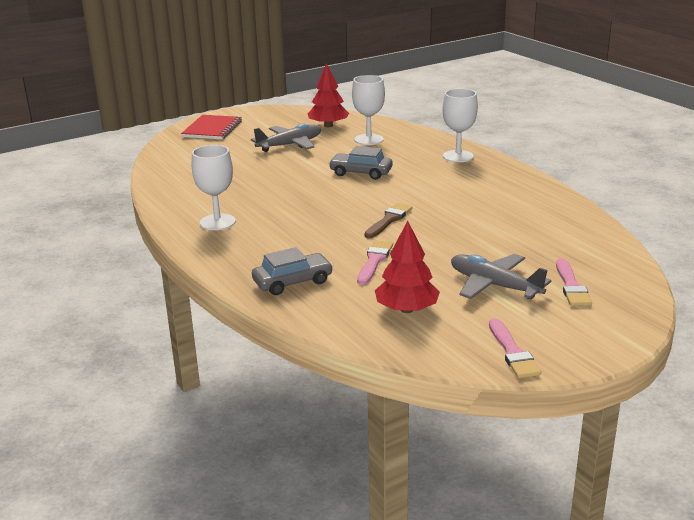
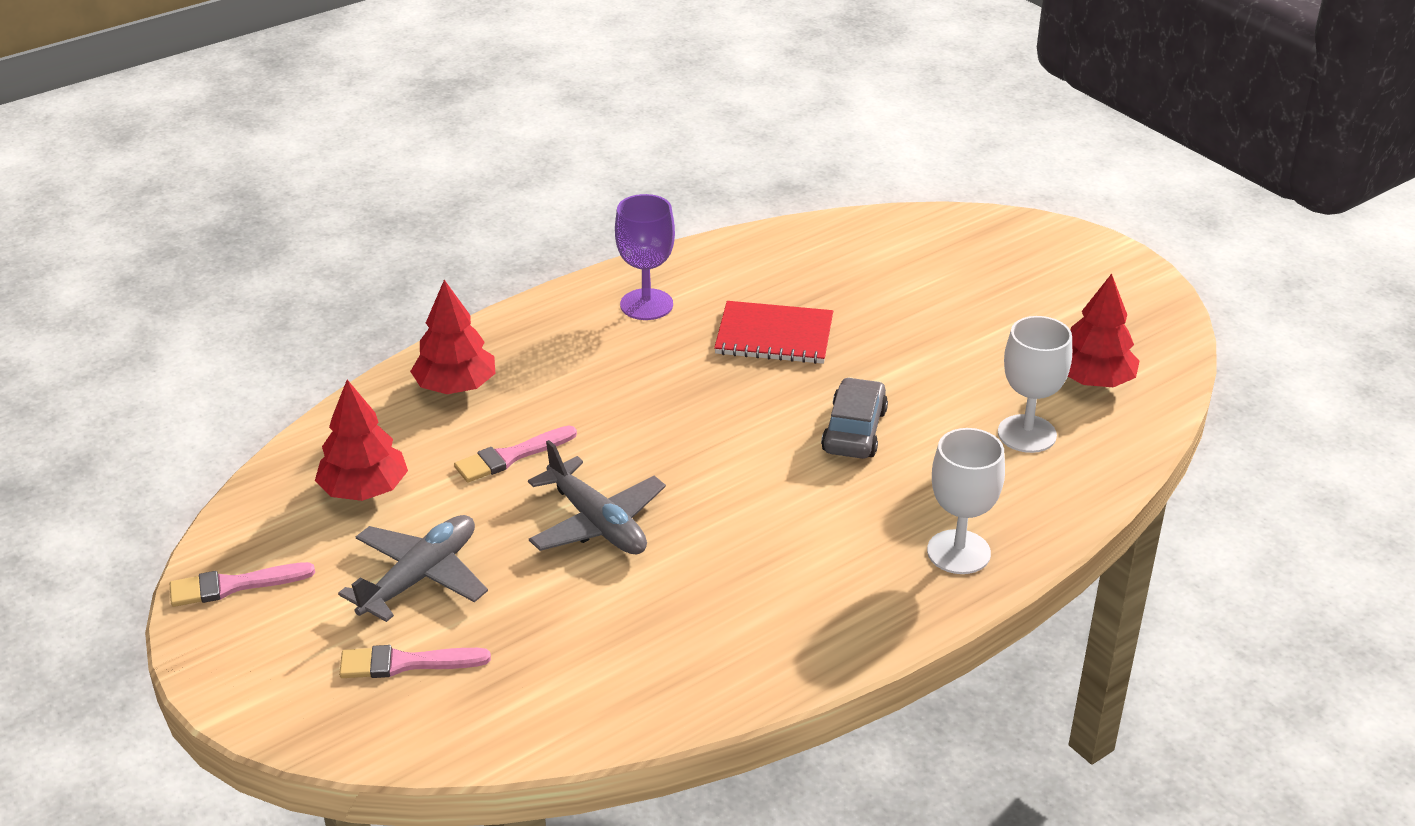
camera: 85 degrees right, 10 degrees up
red notebook [181,115,242,139] -> red notebook moved to [714,301,833,364]
white goblet [192,145,236,230] -> purple goblet [615,194,675,320]
grey plane [251,123,321,152] -> grey plane moved to [528,440,666,555]
grey car [252,247,333,295] -> red tree [410,280,495,394]
pink brush [357,240,393,285] -> pink brush turned 135 degrees clockwise [454,426,577,482]
brown brush [364,203,413,238] -> none

